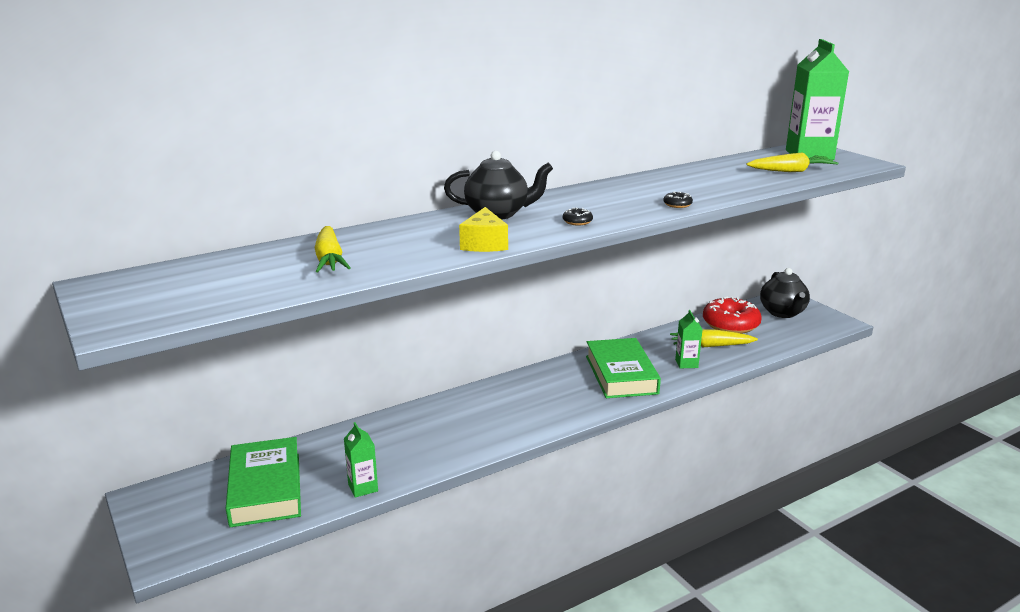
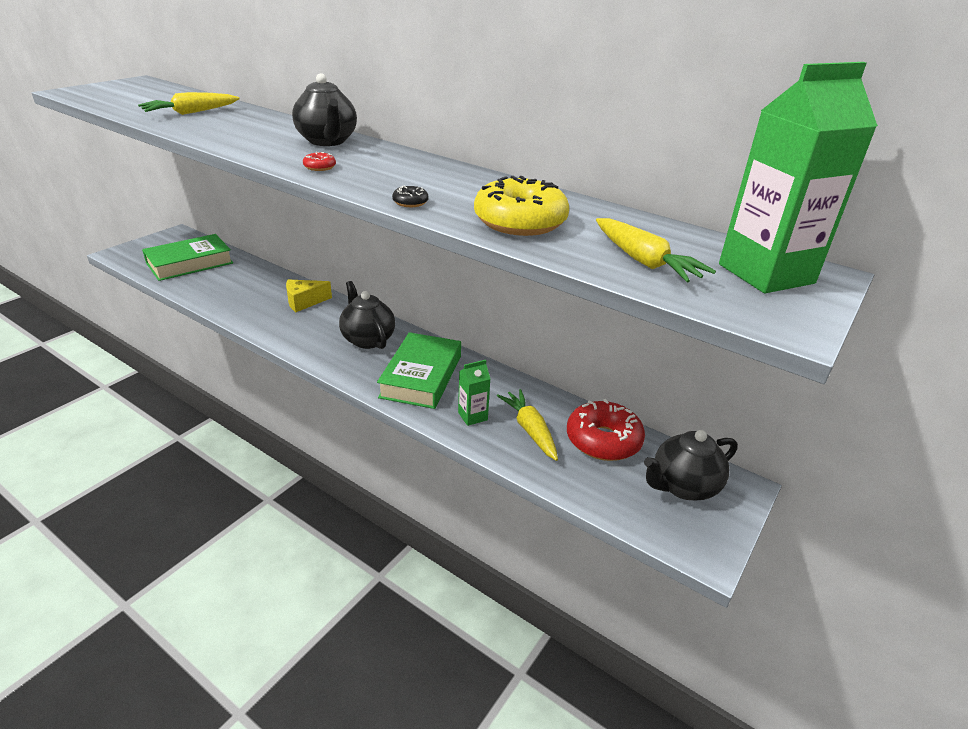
camera: 65 degrees right, 10 degrees up
green carton [344,422,378,498] -> none
yellow cheese [459,207,508,252] -> yellow cheese moved to [286,280,332,312]
black donut [563,207,593,225] -> red donut [303,152,336,171]
green book [586,338,661,398] -> green book turned 45 degrees counterclockwise [377,332,461,409]
none -> black teapot [339,281,395,349]
none -> yellow donut [474,176,569,236]

